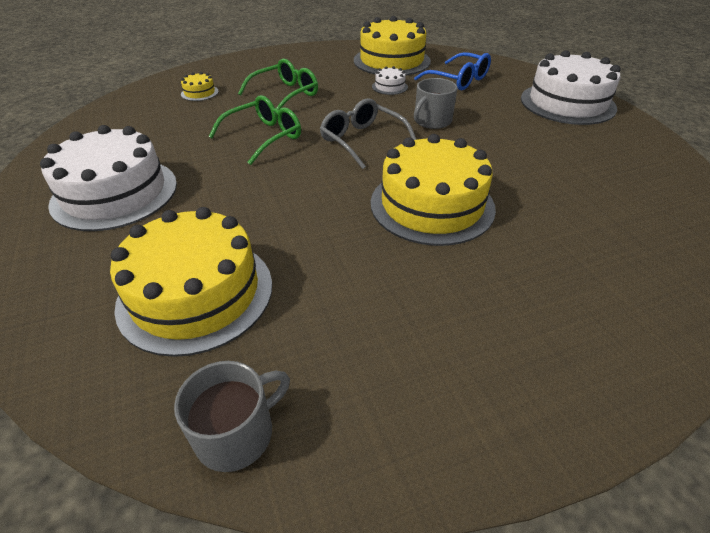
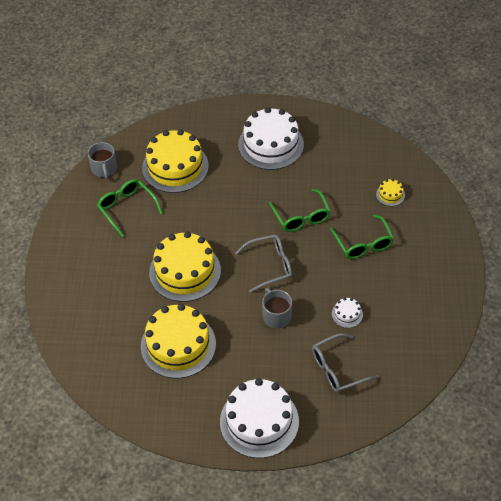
camera: 115 degrees right, 10 degrees up
yellow cake [354,16,431,75] -> yellow cake moved to [141,304,216,378]
blue glasses [414,52,491,90] -> grey glasses [312,333,379,393]
none -> green glasses [97,179,162,237]

